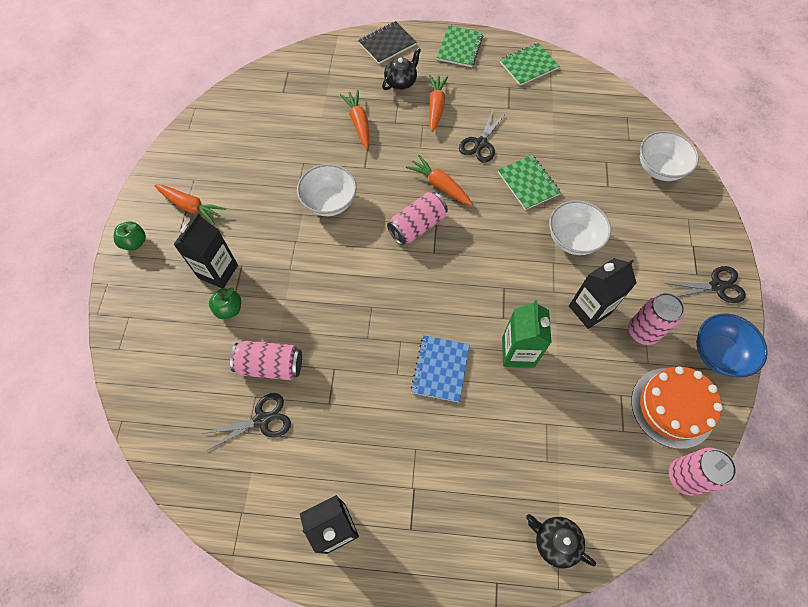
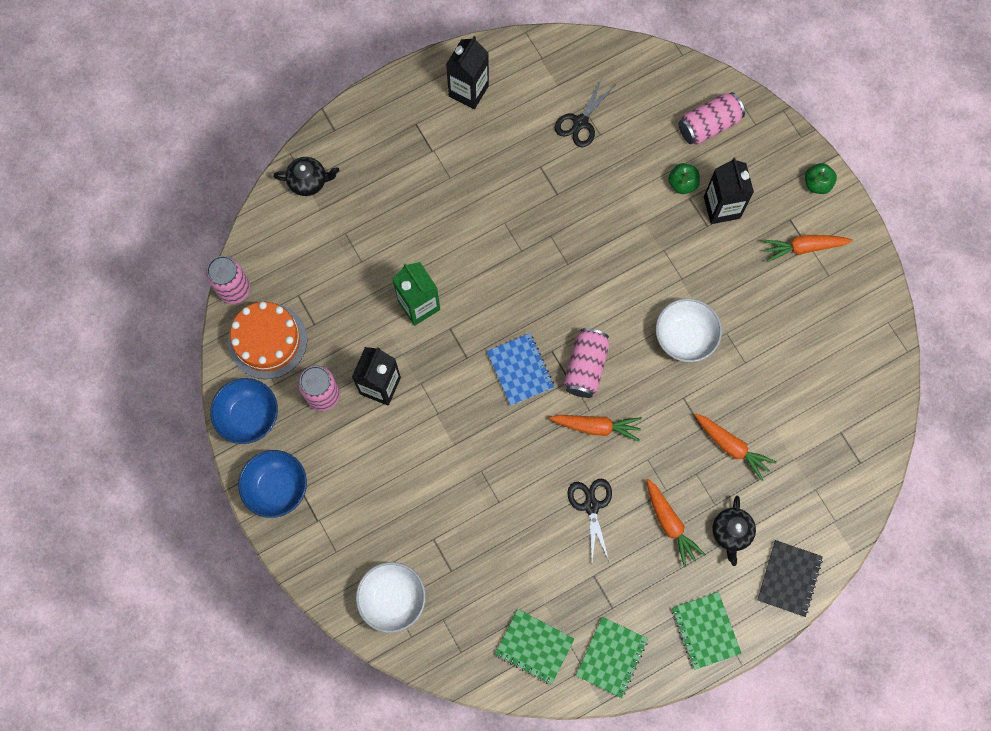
camera: 145 degrees right, 10 degrees up
pink can [230,341,302,380] -> pink can moved to [679,92,745,145]
blue notebook [411,335,470,402] -> blue notebook moved to [487,333,554,406]
green notebook [498,155,561,210] -> green notebook moved to [495,609,574,685]
white bowl [549,200,611,255] -> none
black scissors [664,266,746,303] -> blue bowl [238,450,307,518]

